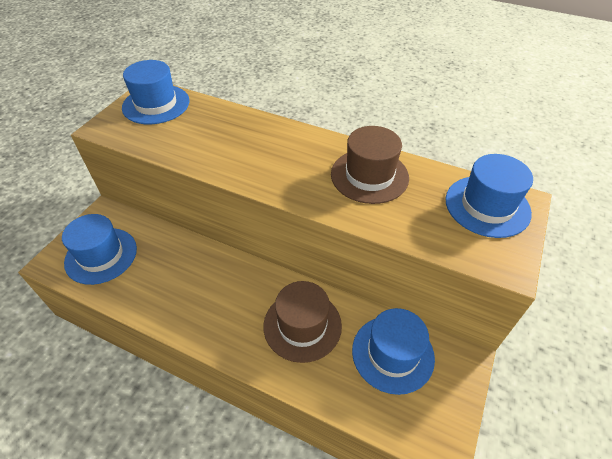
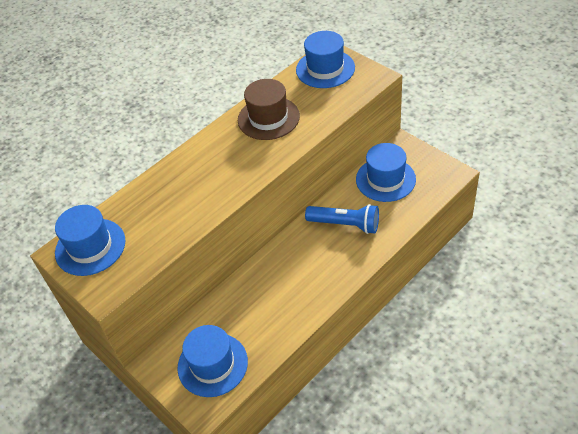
camera: 65 degrees left, 0 degrees up
brown hat [263,281,342,363] -> blue flashlight [305,204,379,234]

